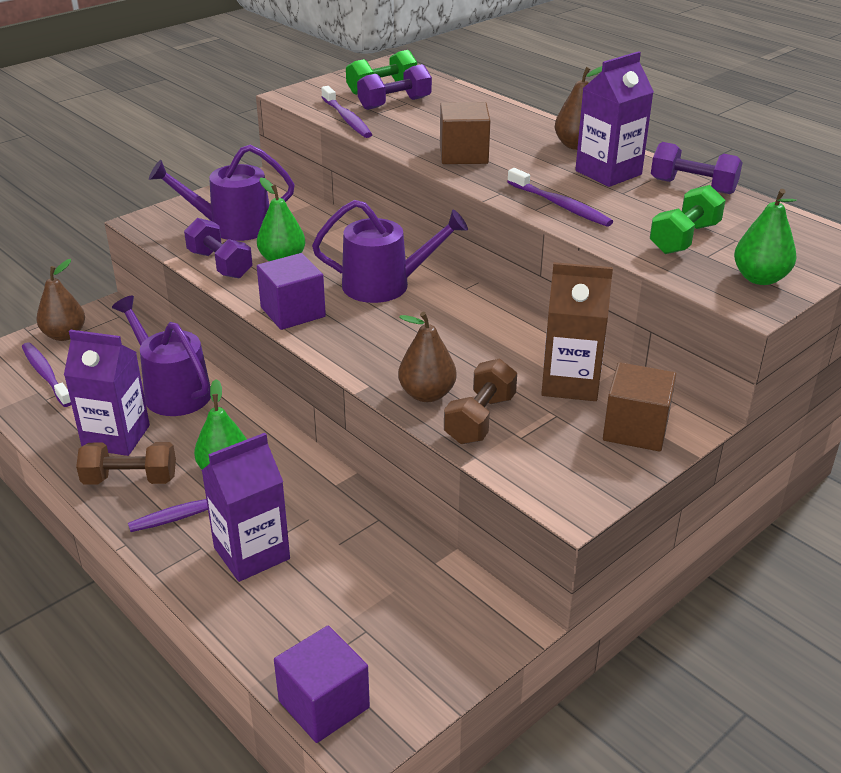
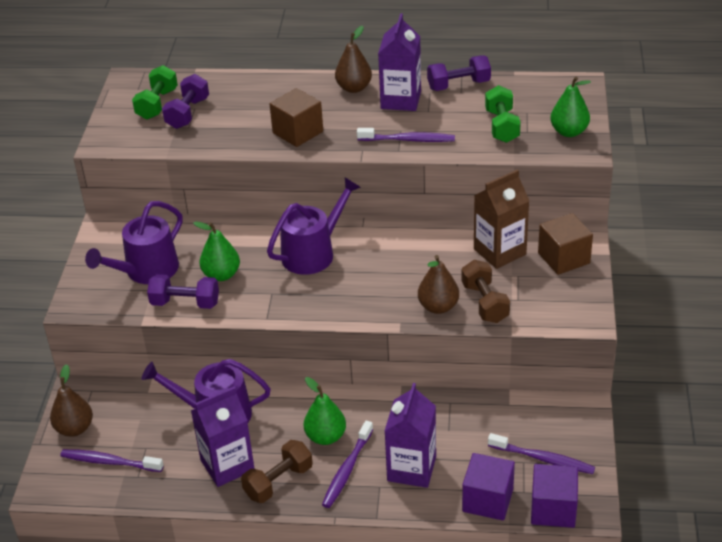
camera: 40 degrees left, 5 degrees up
purple cube [257,253,326,330] -> purple cube moved to [462,453,515,520]
purple toothbrush [321,86,372,138] -> purple toothbrush moved to [488,433,595,474]

